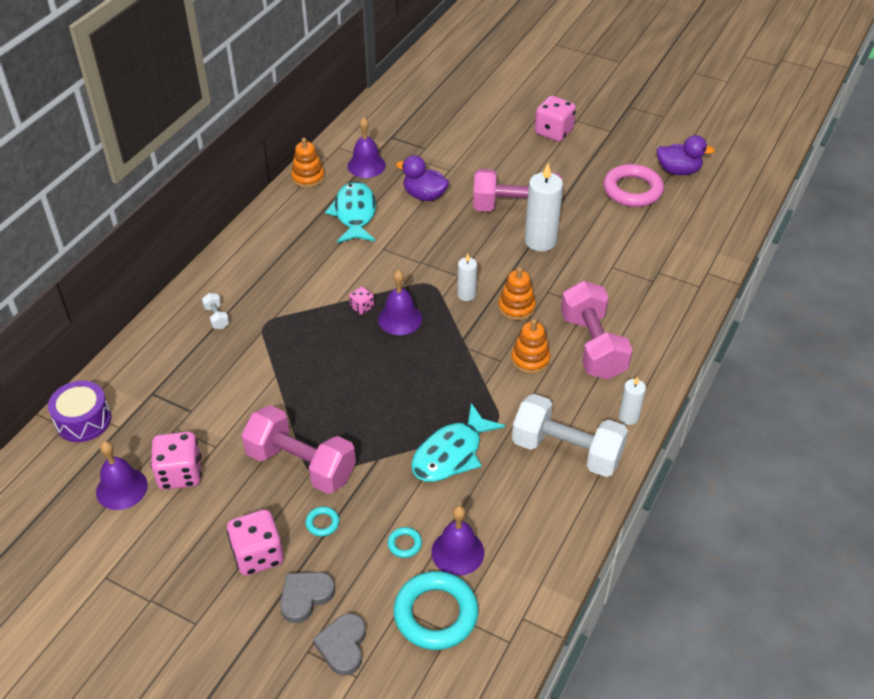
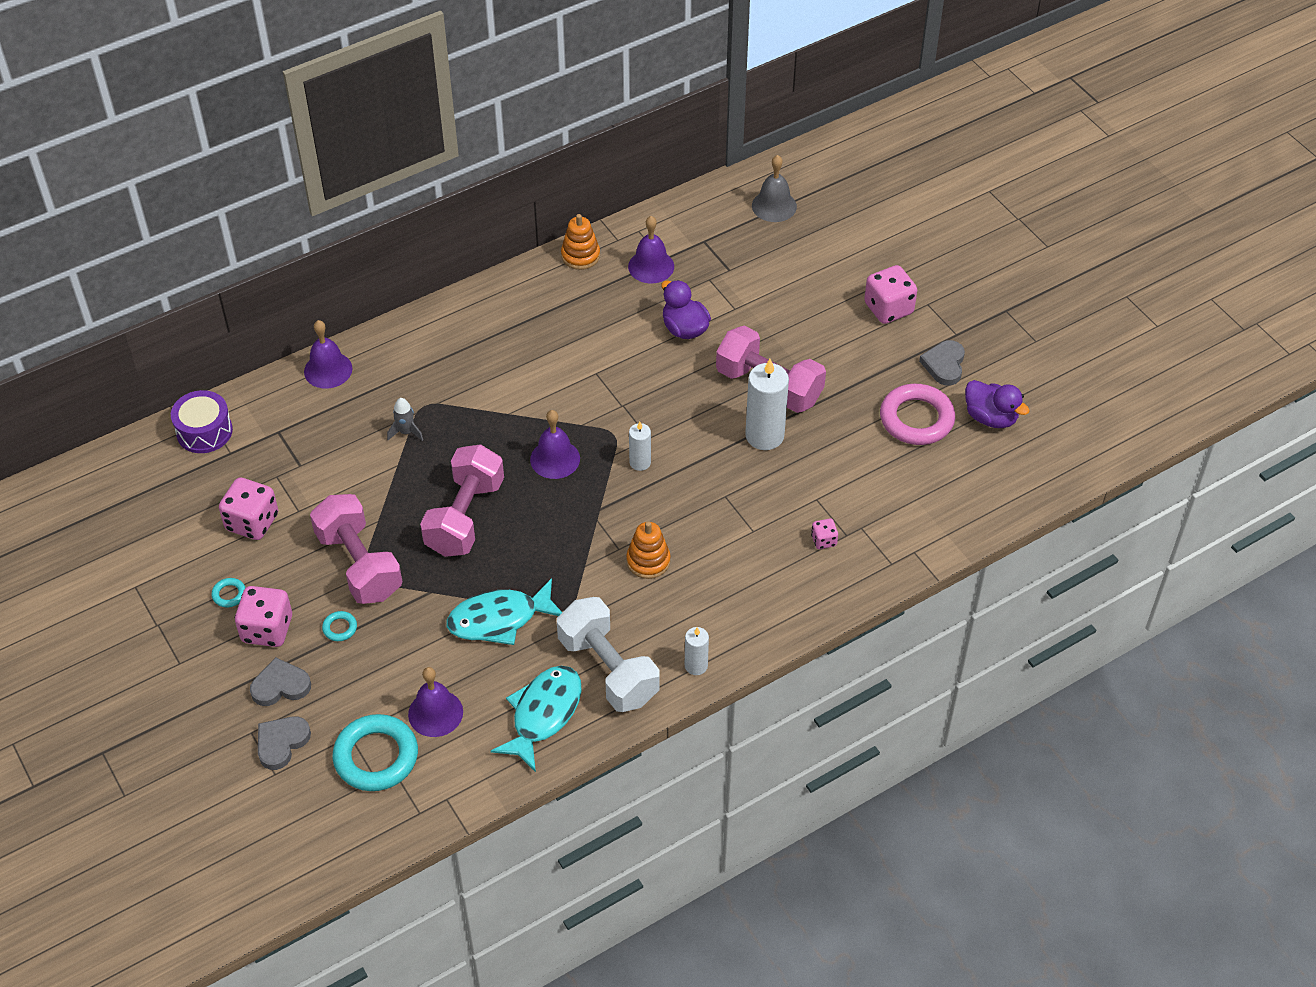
camera: 30 degrees right, 5 degrees up
purple bell [96,441,148,510] -> purple bell moved to [304,320,352,388]
white dumbbell [202,293,229,329] -> none
turquoise fish [325,182,376,243] -> turquoise fish moved to [491,666,582,772]
pink dice [349,287,374,315] -> pink dice moved to [811,518,838,549]
turquoise ring [388,527,422,558] -> turquoise ring moved to [211,578,246,607]
orange stacking toy [498,267,536,321] -> none
pink dumbbell [561,281,633,379] -> pink dumbbell moved to [420,444,504,557]
none -> grey rocket [387,398,423,441]
none -> grey bell [752,155,797,222]
none -> grey heart [919,340,965,386]

